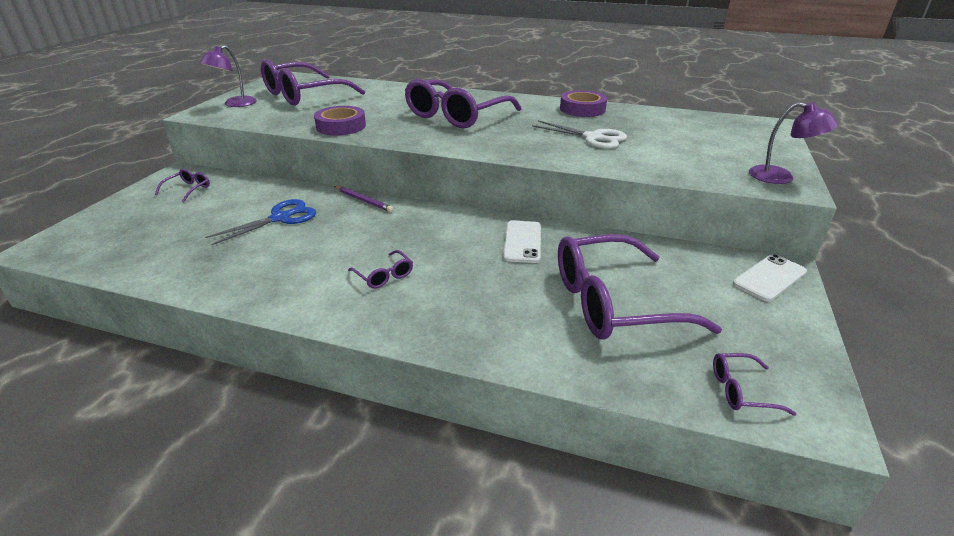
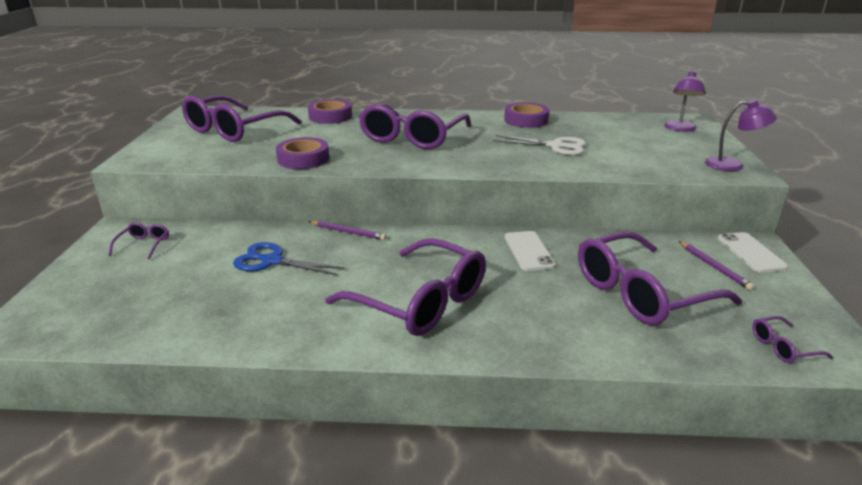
camera: 15 degrees left, 5 degrees down
purple lamp [199,45,257,107] -> purple lamp moved to [664,71,706,132]
blue scissors [205,199,316,245] -> blue scissors turned 105 degrees counterclockwise [233,242,344,275]
purple glasses [348,250,413,289] -> purple glasses [325,238,486,336], size x2.44
white phone [733,254,807,302] -> white phone turned 45 degrees counterclockwise [718,232,788,273]
none -> purple tape [308,99,352,124]
none -> purple pencil [679,241,755,291]

